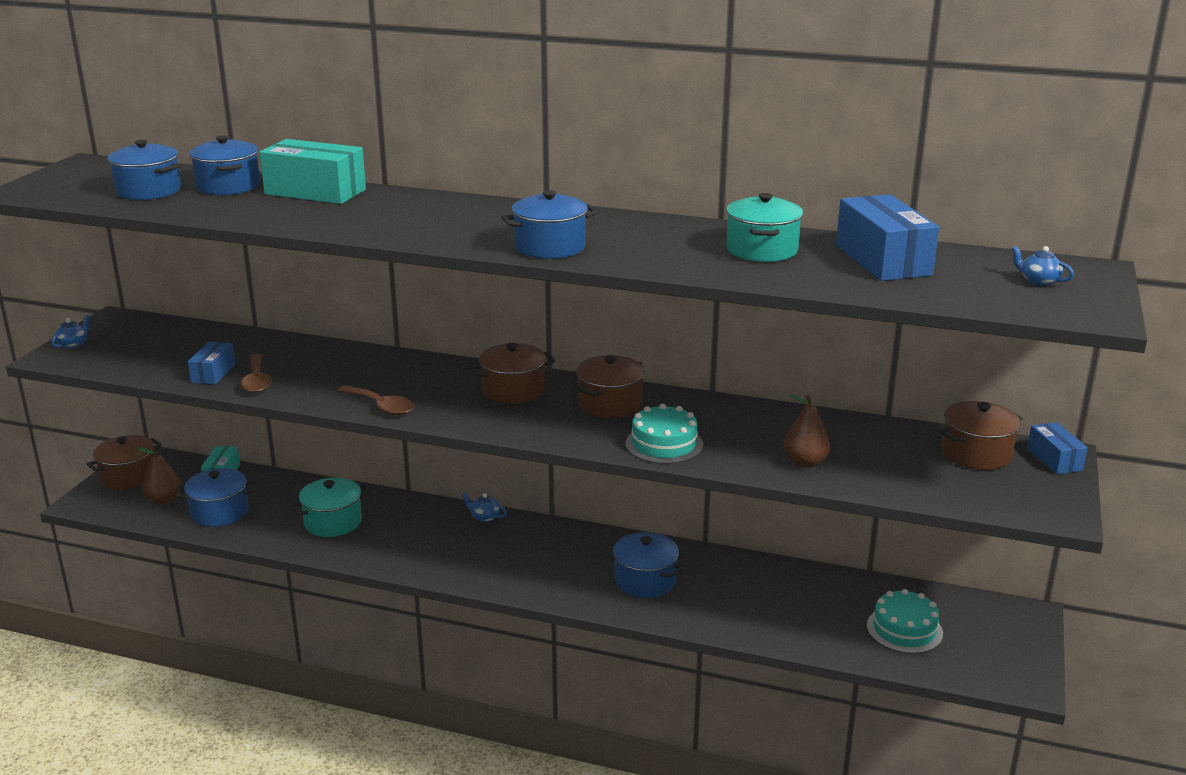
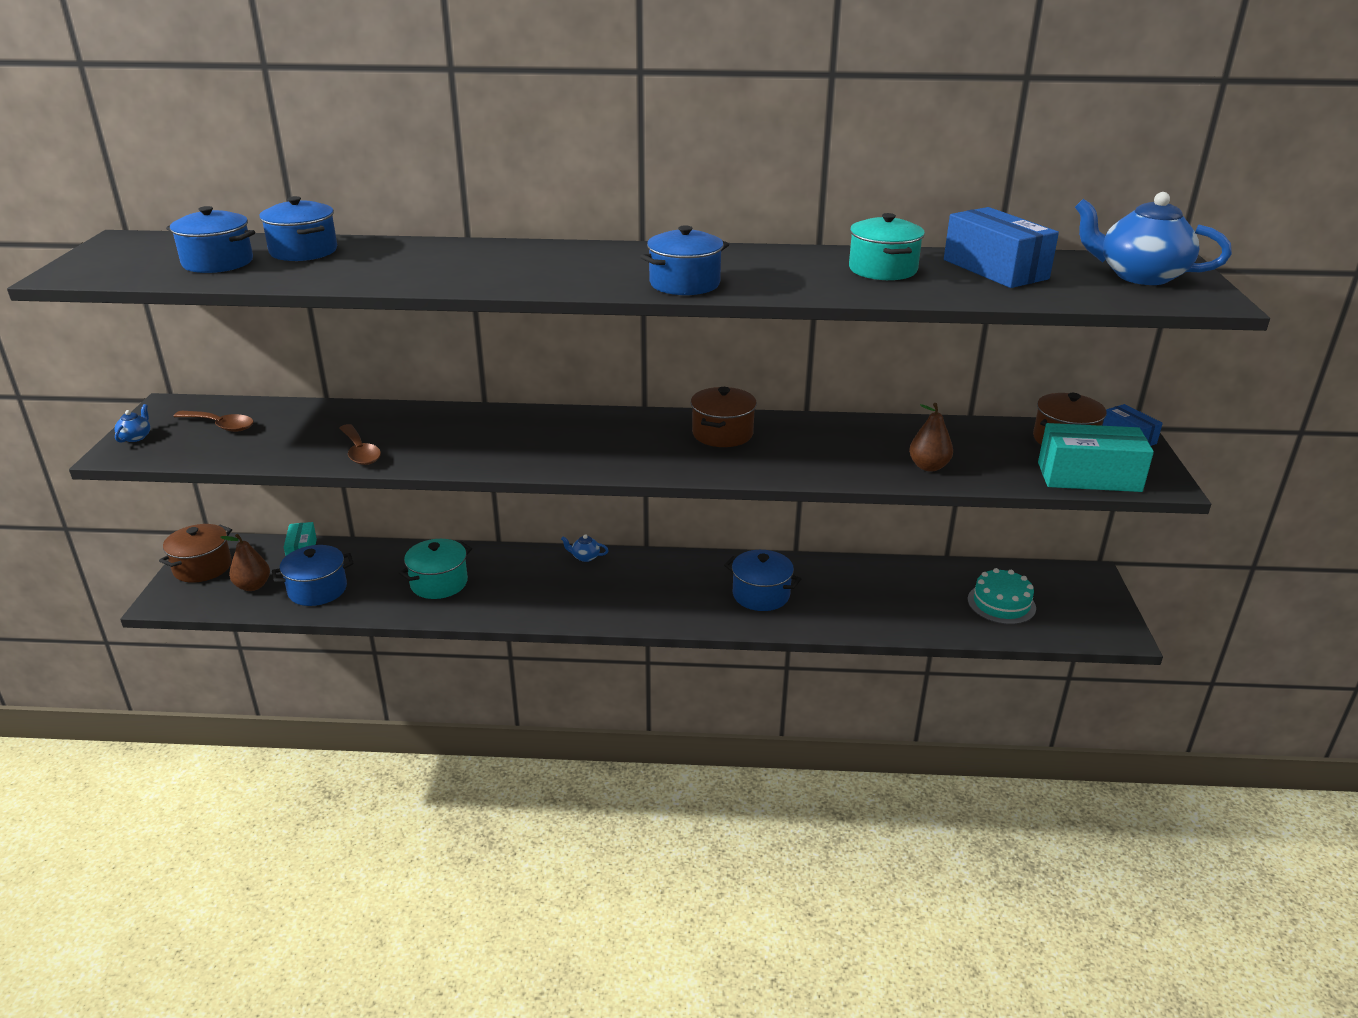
camera: 15 degrees left, 5 degrees up
blue box [188,342,235,385] -> none
turquoise box [259,139,366,204] -> turquoise box moved to [1038,423,1154,492]
brown spoon [337,385,415,415] -> brown spoon moved to [173,411,254,432]
brown pot [470,343,555,404] -> none
turquoise cake [626,404,703,464] -> none
blue teapot [1011,246,1074,286] -> blue teapot [1075,192,1232,285], size x2.45

